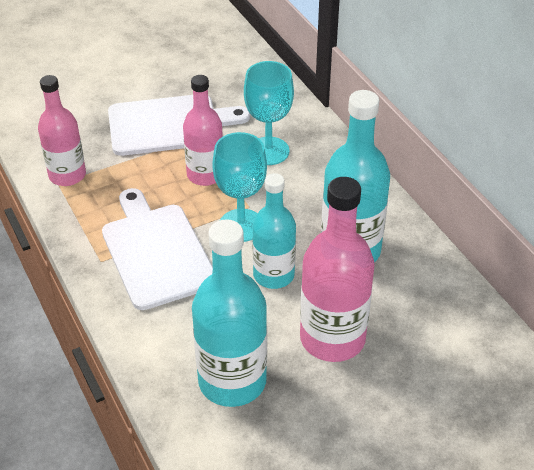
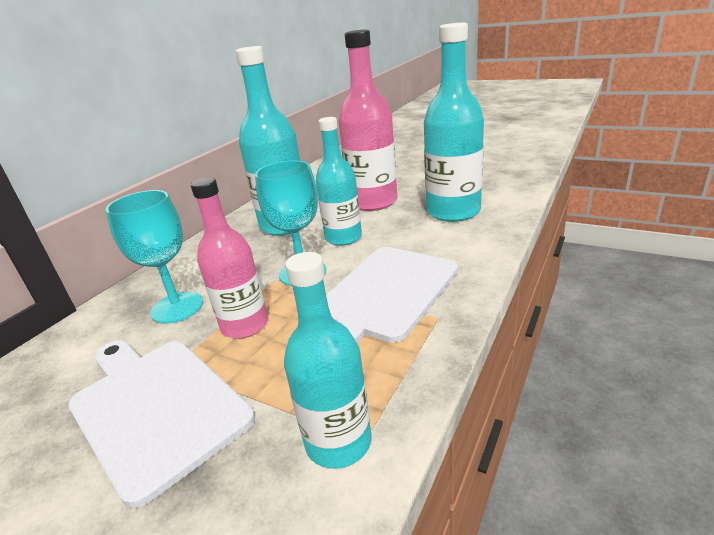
camera: 120 degrees left, 15 degrees down
pink bottle [38,75,86,186] -> turquoise bottle [284,252,372,469]

